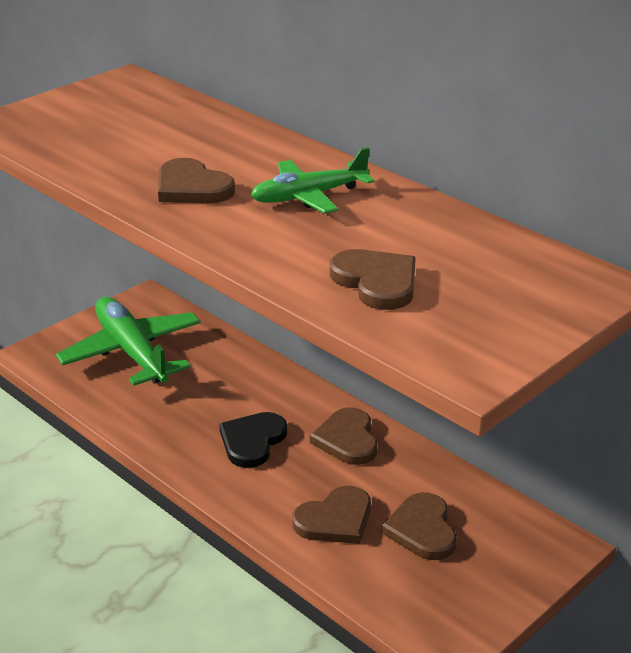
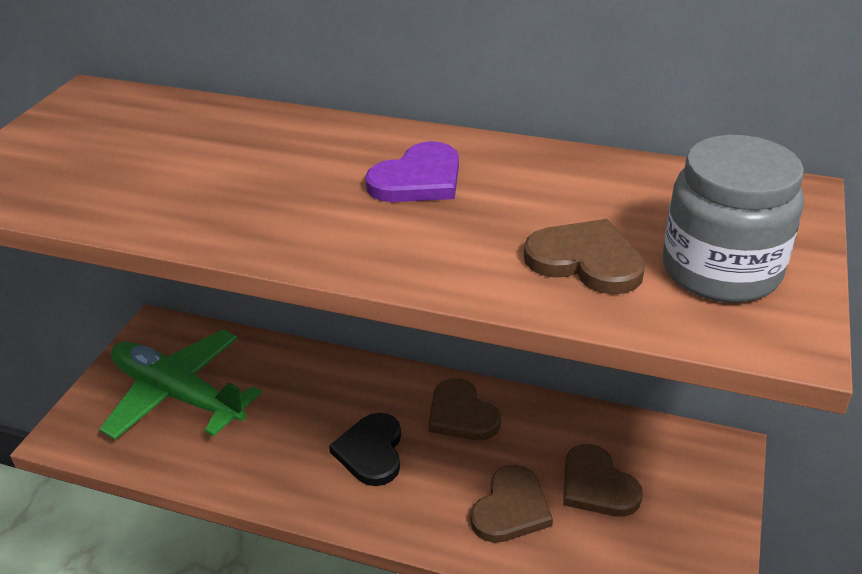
camera: 25 degrees left, 5 degrees up
brown heart [158,158,235,203] -> none
green plane [251,148,374,214] -> purple heart [365,141,459,202]
none -> grey jar [663,135,804,303]

